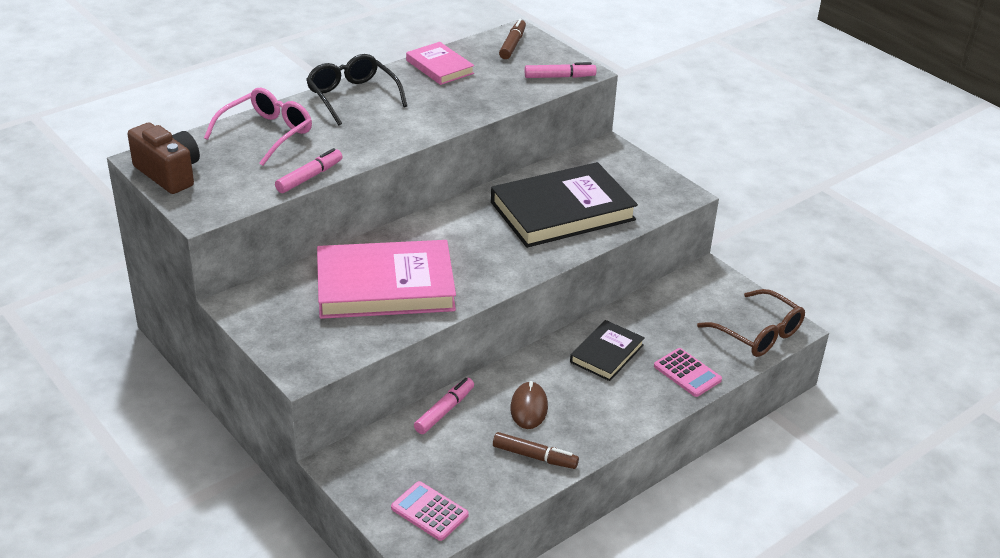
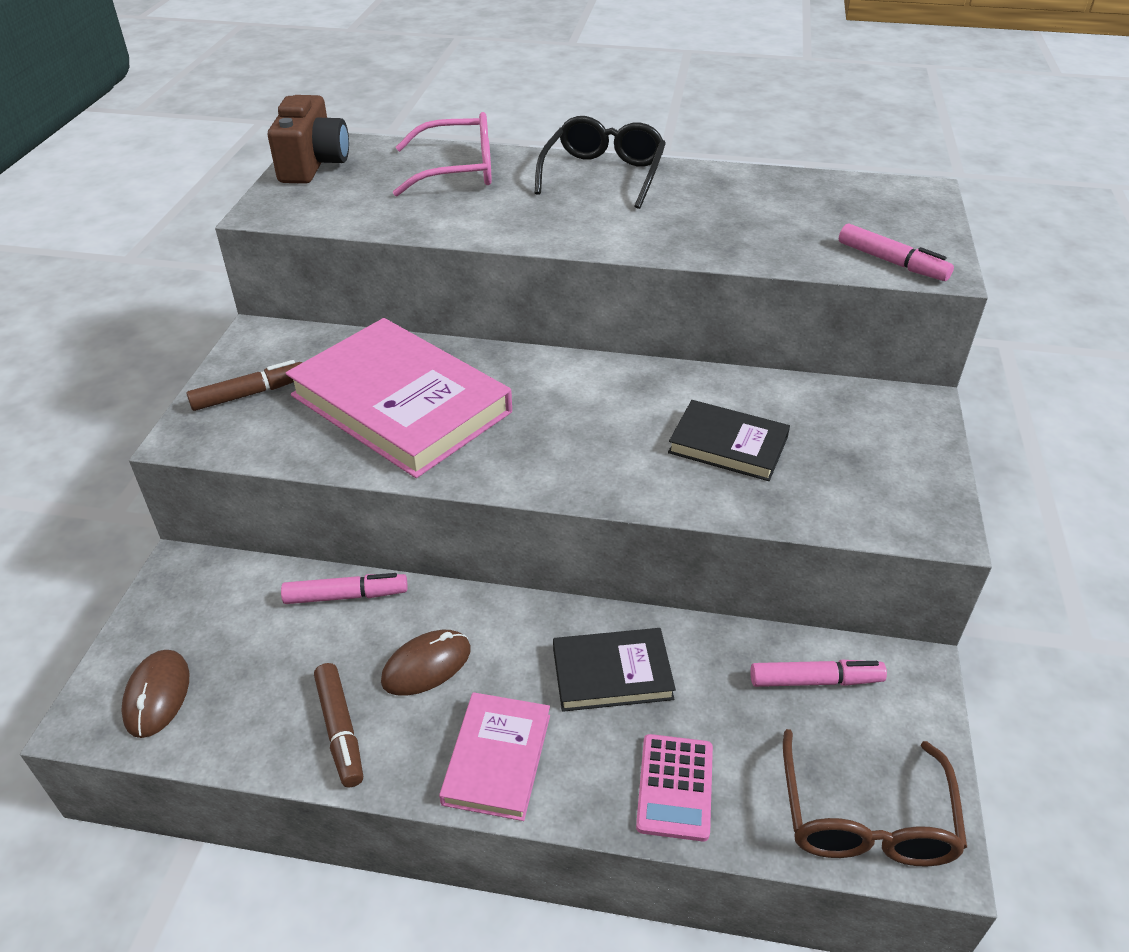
camera: 50 degrees right, 5 degrees up
pink marker [275,148,343,193] -> pink marker moved to [750,659,887,687]
pink calculator [391,481,469,541] -> brown mouse [121,650,189,738]
pink book [406,42,474,85] -> pink book moved to [439,692,550,821]
black book [491,162,638,248] -> black book [668,400,790,481], size x0.53
brown marker [499,19,526,59] -> brown marker moved to [186,360,302,411]

